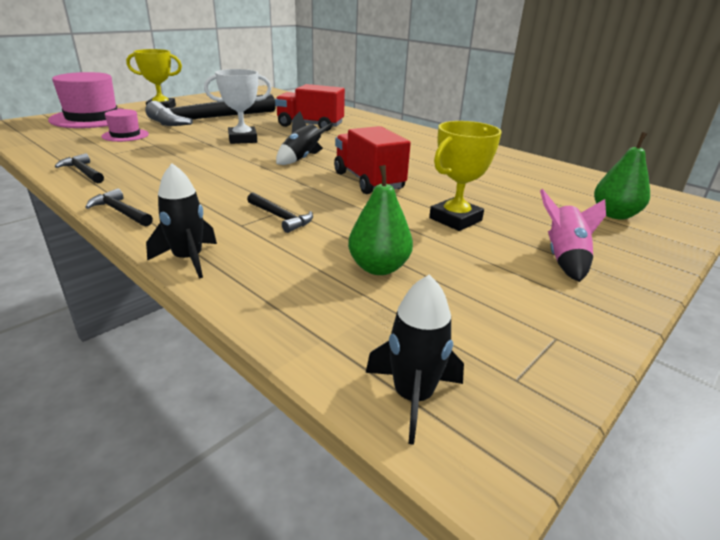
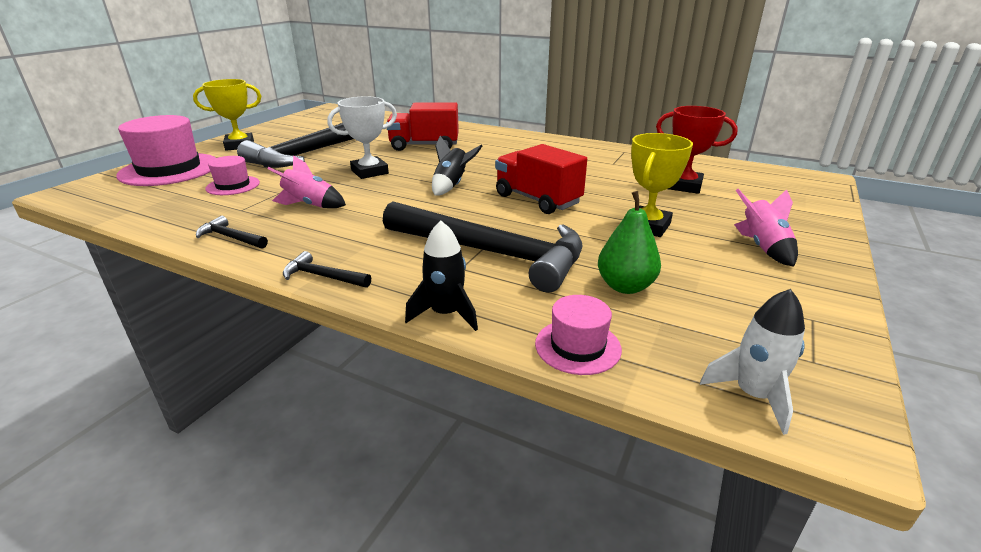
camera: 15 degrees left, 0 degrees up
black hammer [247,193,313,233] -> black hammer [383,201,583,293], size x2.48
black rocket [366,275,464,445] -> white rocket [700,289,805,435]
green pear [594,132,650,220] -> none
none -> pink rocket [268,155,346,208]
none -> pink hat [535,295,622,375]
none -> red trophy [656,106,738,194]

